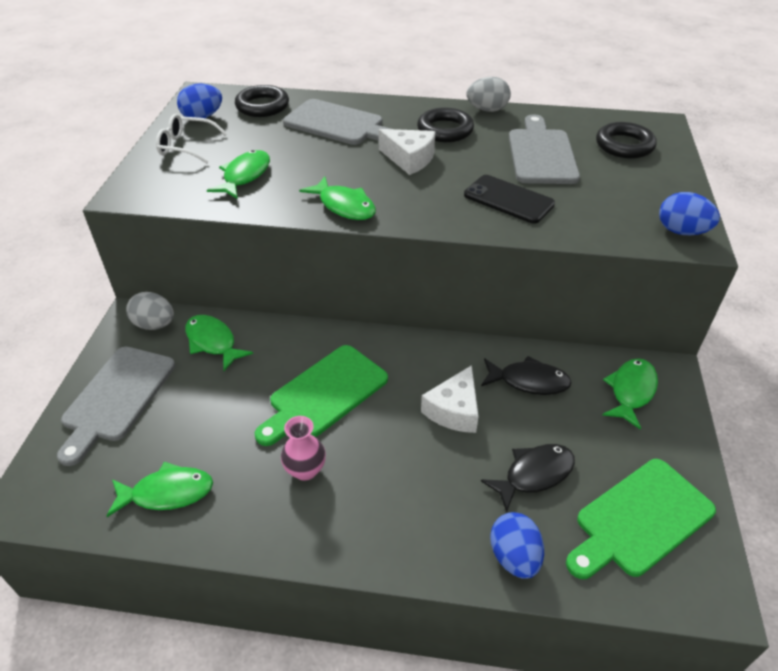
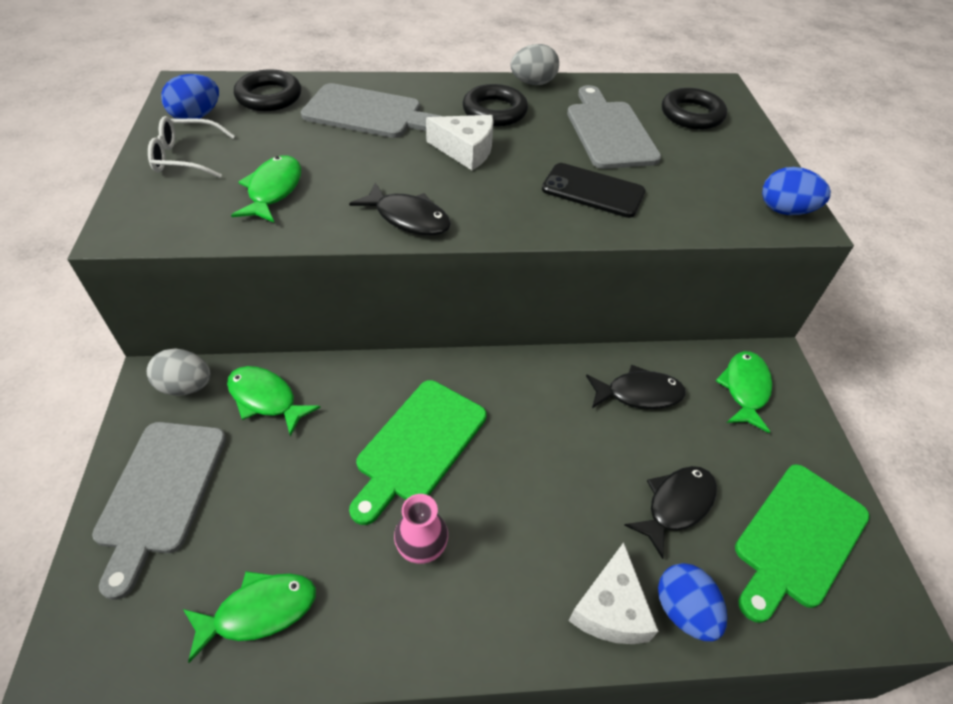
camera: 15 degrees left, 5 degrees up
green fish [299,177,376,220] -> black fish [349,182,451,236]
white cheese [421,365,479,433] -> white cheese moved to [569,542,658,644]

